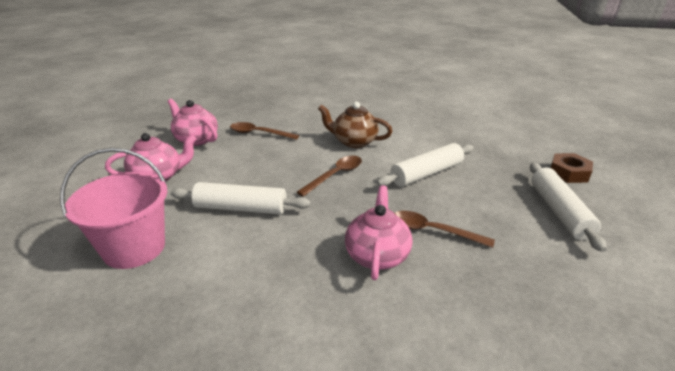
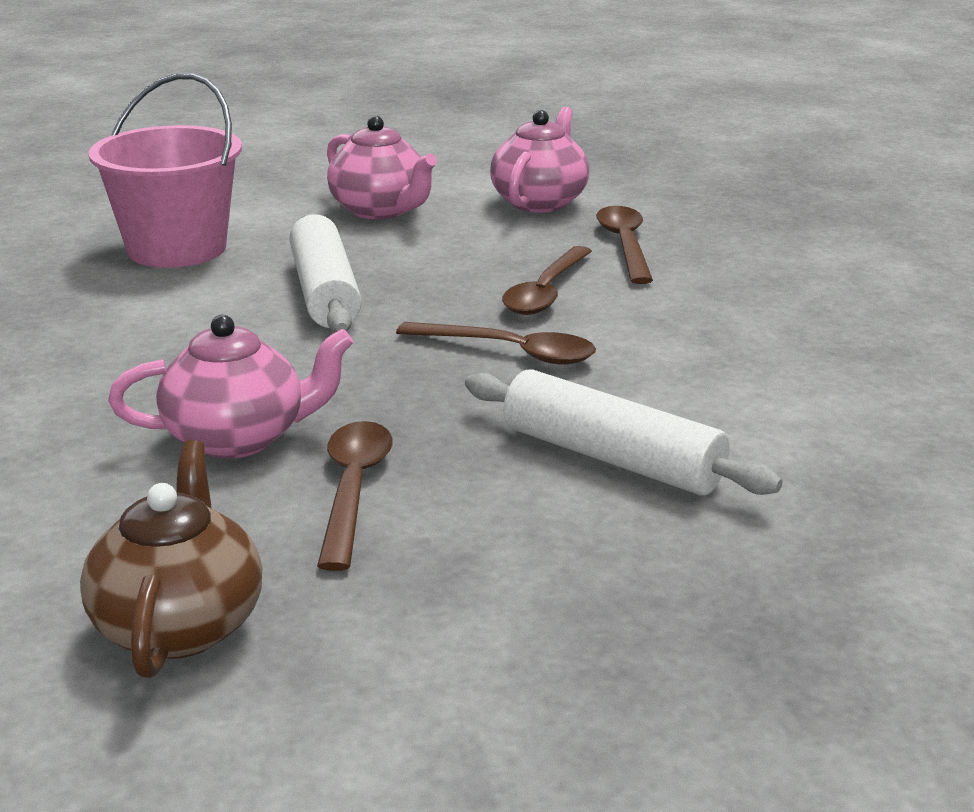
camera: 70 degrees right, 5 degrees down
brown teapot [318,102,392,148] -> brown teapot moved to [80,440,262,678]
white rolling pin [530,163,607,252] -> none
brown nut [551,153,593,183] -> none
none -> brown spoon [502,246,592,315]

